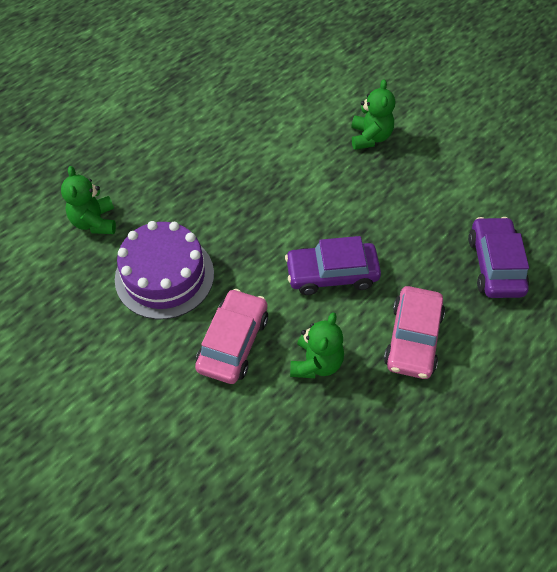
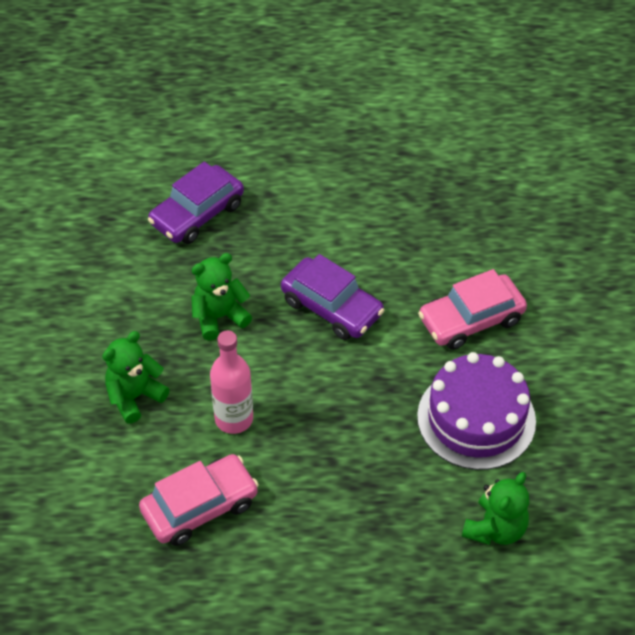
camera: 135 degrees left, 5 degrees down
green teddy bear [290,312,344,378] -> green teddy bear moved to [191,253,252,340]
pink car [384,286,445,379] -> pink car moved to [139,454,259,546]
none -> pink bottle [210,330,253,434]

